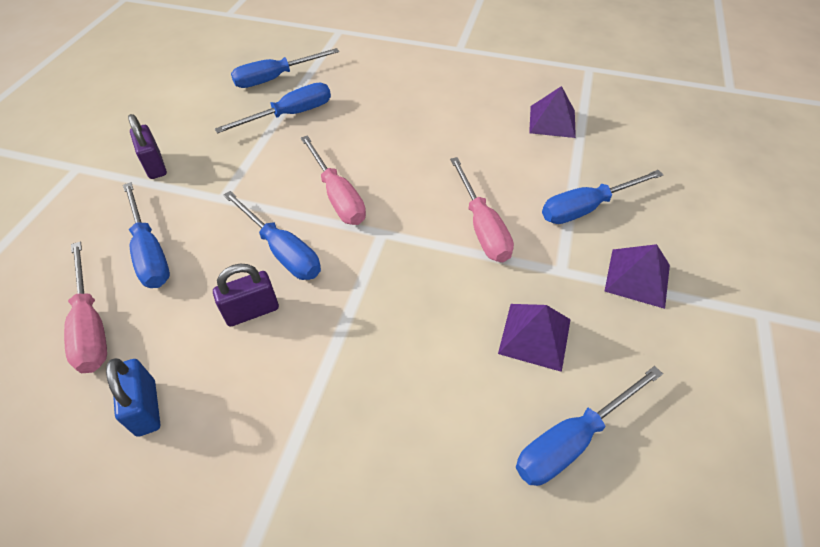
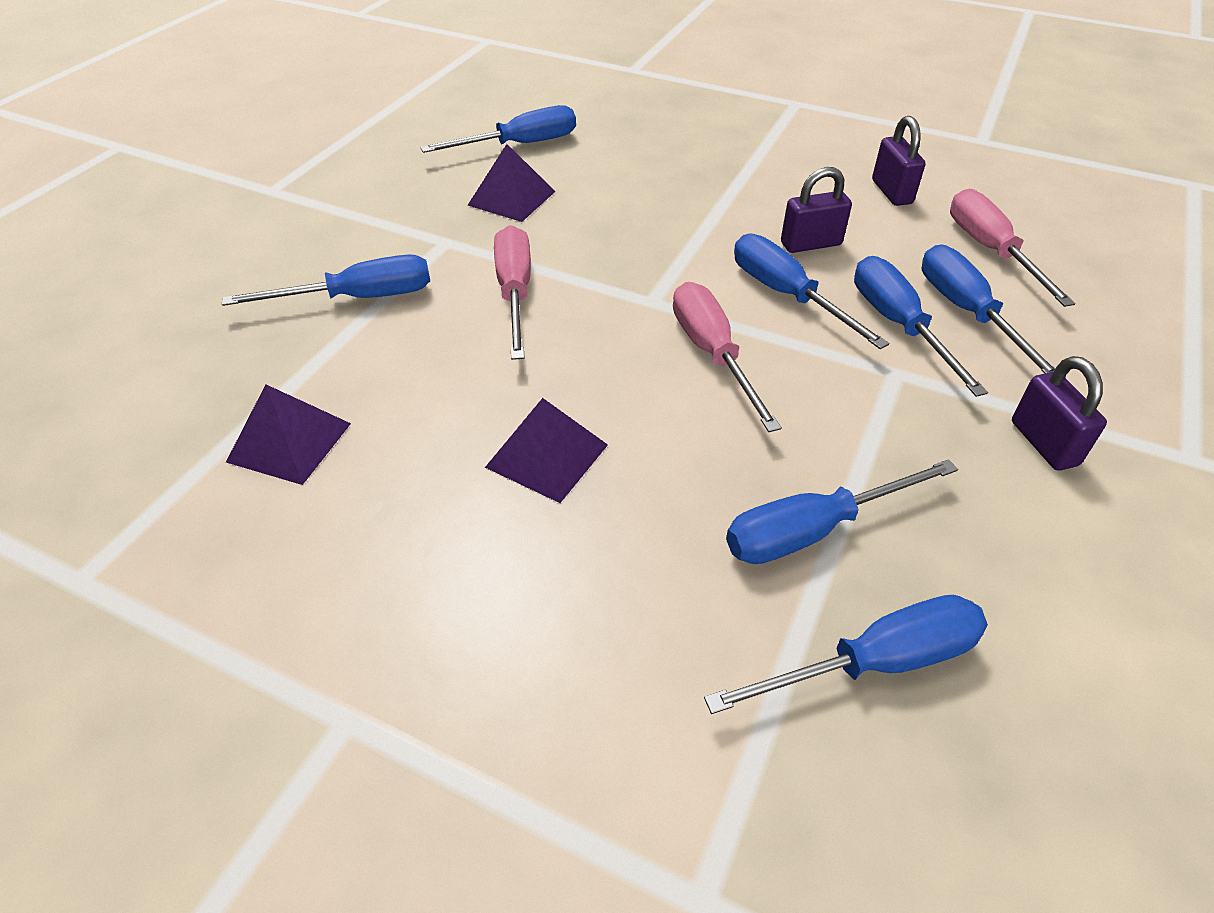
camera: 170 degrees left, 5 degrees down
blue padlock [106,358,160,437] -> purple padlock [872,116,925,206]
purple pyramid [604,244,670,309] -> purple pyramid moved to [485,398,608,503]
none -> blue screwdriver [854,256,988,397]

